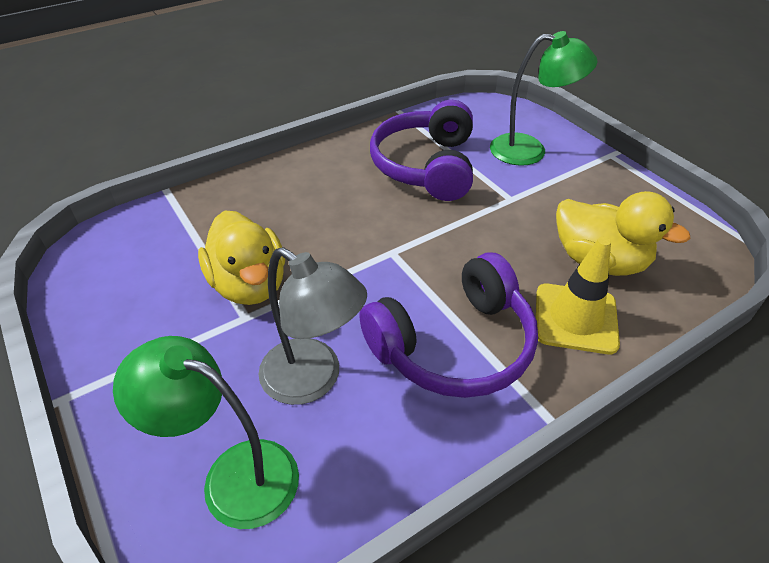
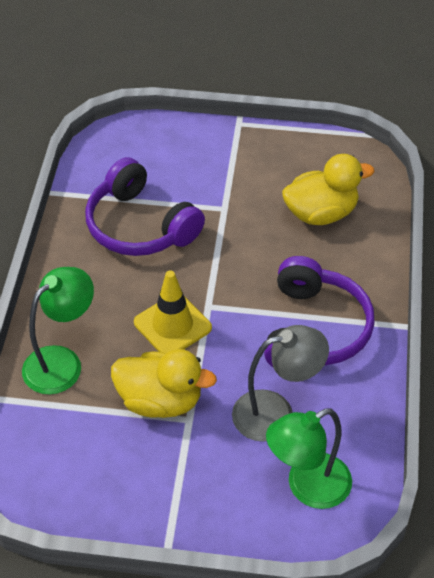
camera: 50 degrees left, 5 degrees up
green lamp [490,31,597,166] -> green lamp moved to [22,267,94,395]
yellow traffic cone [536,237,620,354] -> yellow traffic cone moved to [134,270,212,353]

